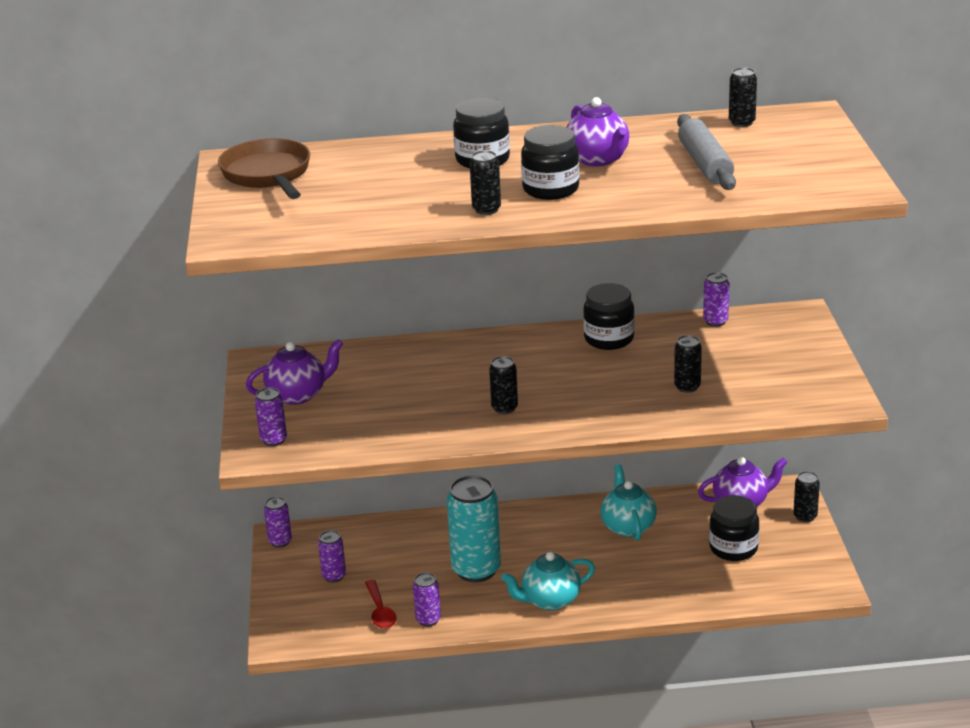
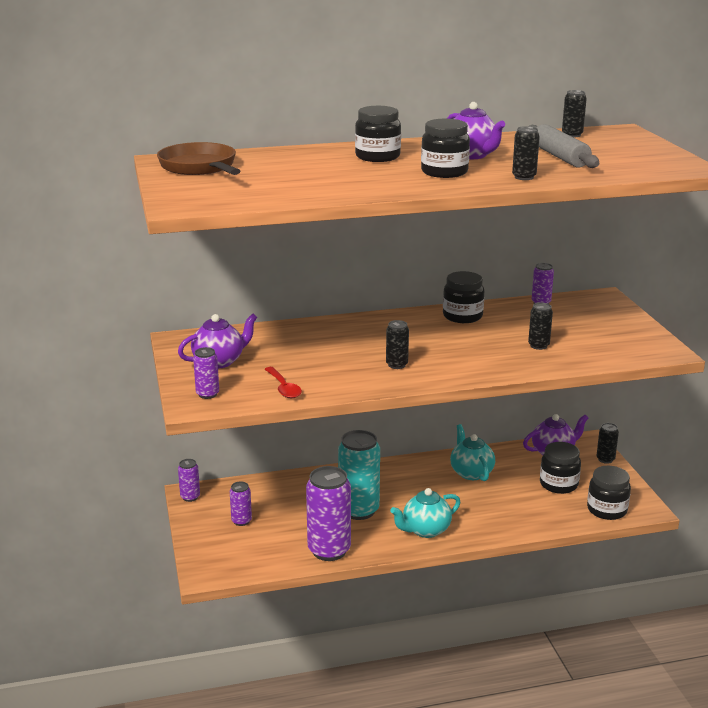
camera: 10 degrees left, 5 degrees down
red spoon [365,580,397,629] -> red spoon moved to [265,367,302,398]
purple can [413,572,441,627] -> purple can [306,466,351,561], size x2.03
black can [470,150,501,215] -> black can moved to [512,126,540,180]
none -> black jar [587,466,631,520]

